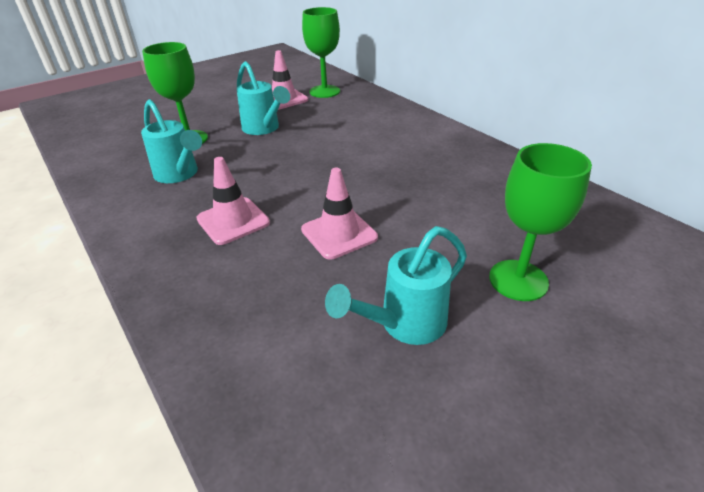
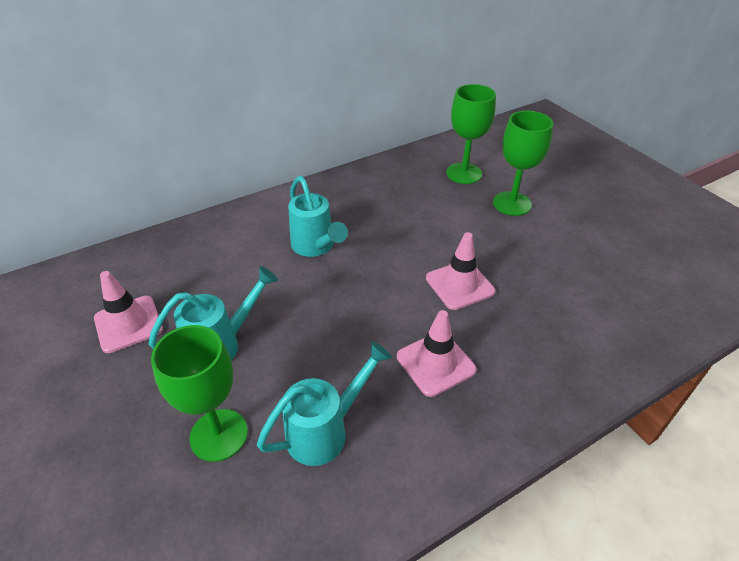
camera: 85 degrees left, 5 degrees up
green goblet [302,7,340,98] -> green goblet moved to [446,84,496,184]
turquoise watering can [325,226,467,345] -> turquoise watering can moved to [288,176,348,257]

